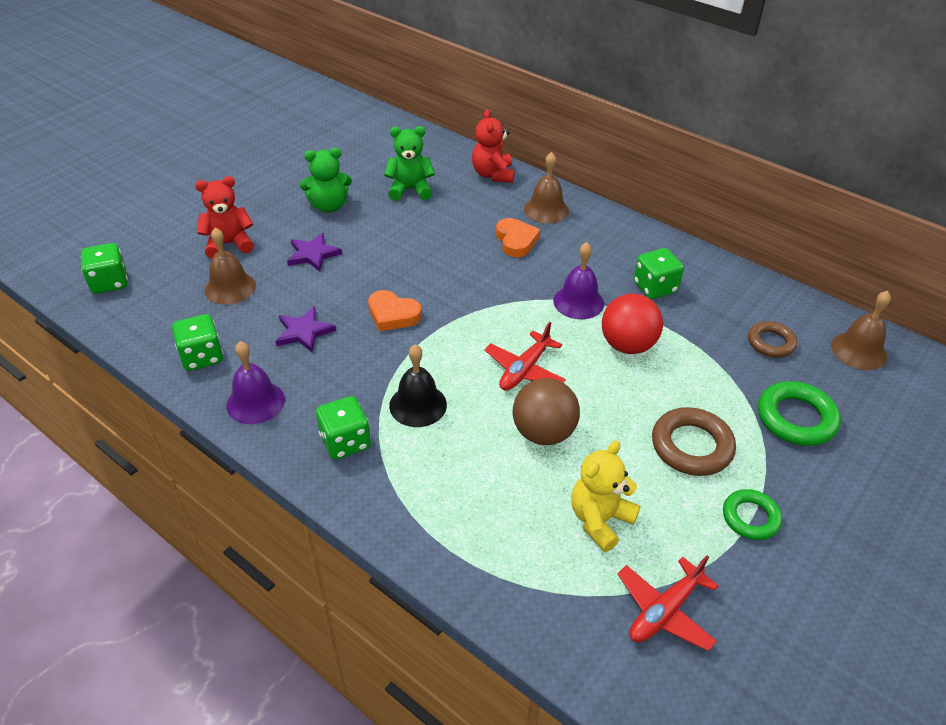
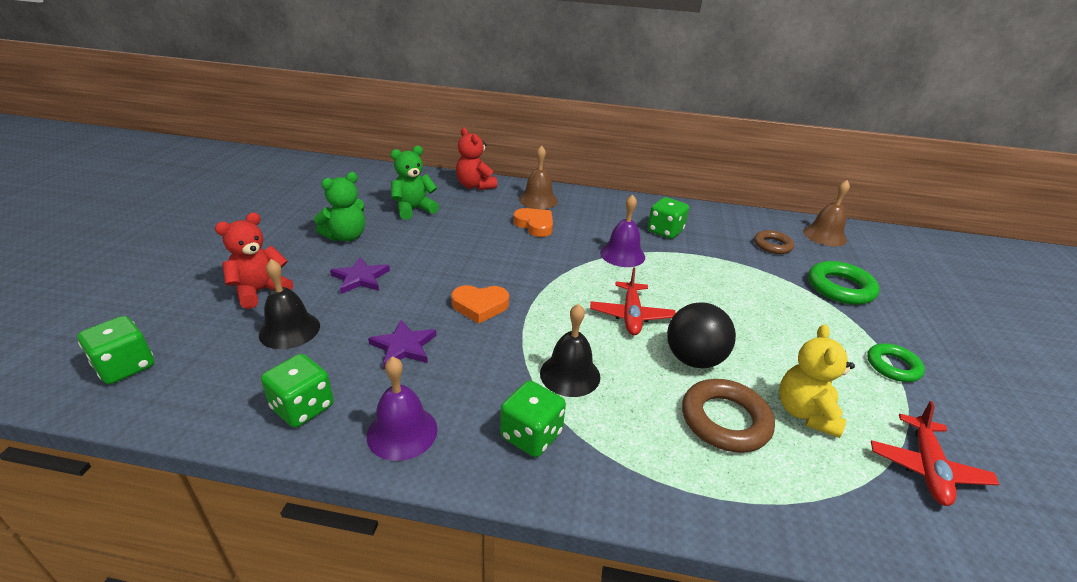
camera: 30 degrees left, 10 degrees down
brown bell [205,228,256,305] -> black bell [259,259,320,349]
brown ball [513,378,580,445] -> black ball [667,302,736,369]
red ball [602,294,663,354] -> none
brown ring [652,407,736,476] -> brown ring moved to [682,379,775,453]

